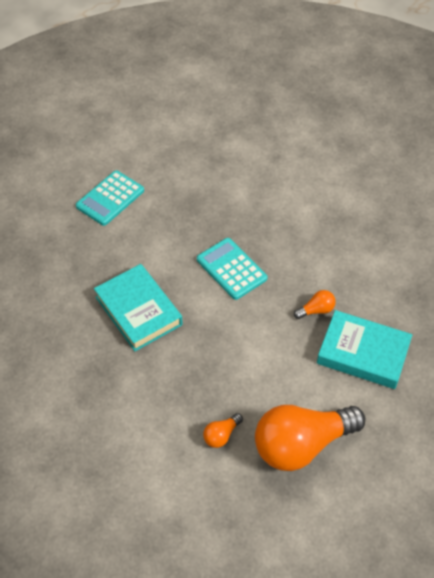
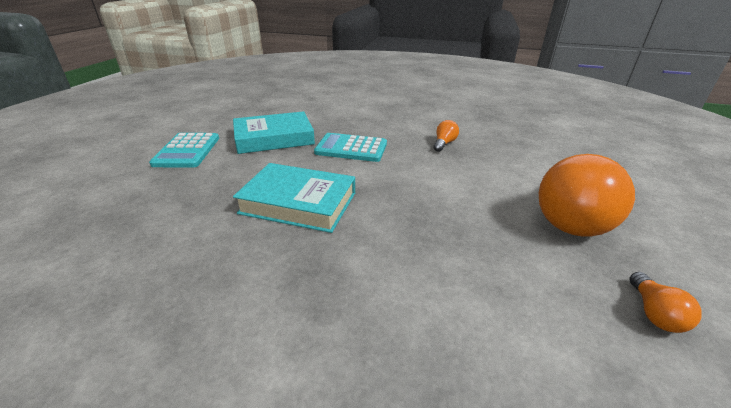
camera: 40 degrees left, 20 degrees down
orange light bulb [203,413,243,448] -> orange light bulb moved to [629,272,702,333]
turquoise book [317,310,412,389] -> turquoise book moved to [233,111,315,154]

